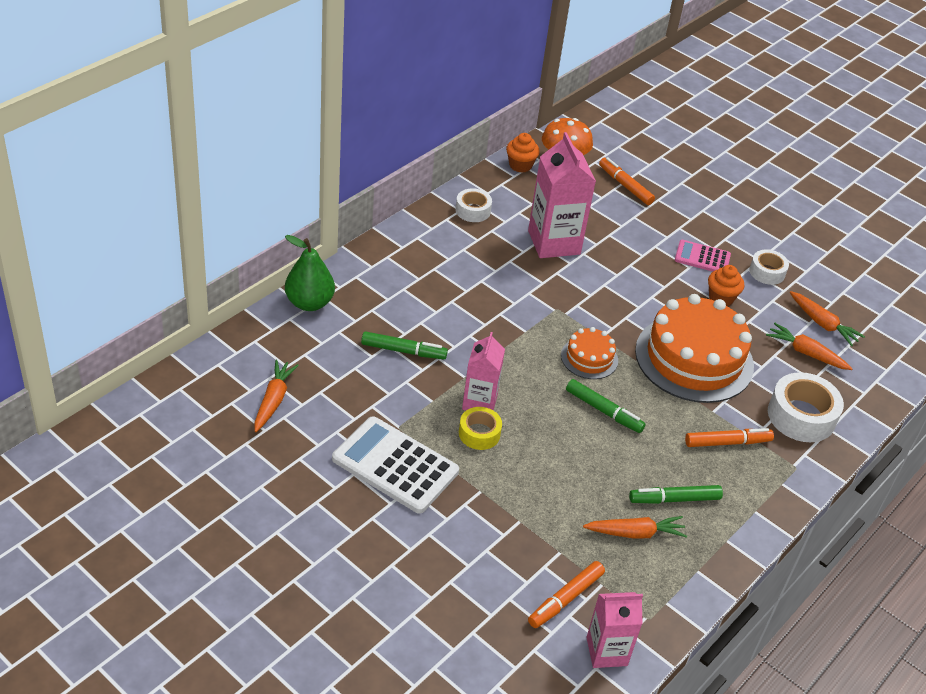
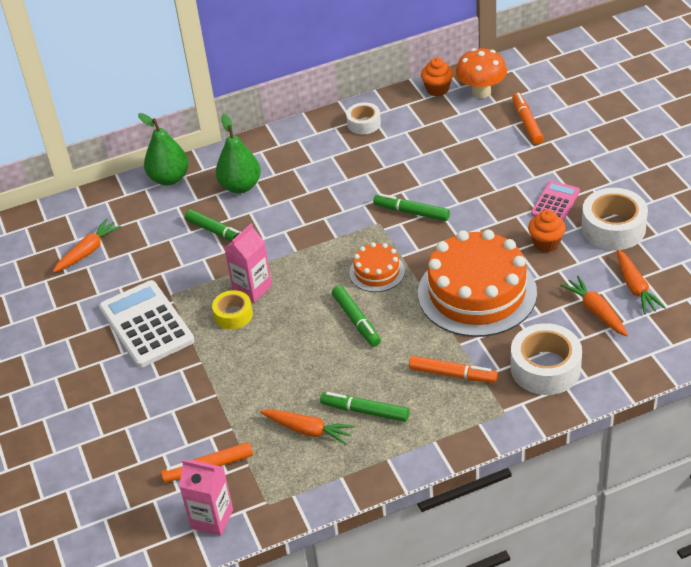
camera: 35 degrees right, 0 degrees up
pink carton [528,132,596,258] -> none
pink calculator [675,240,731,272] -> pink calculator turned 75 degrees clockwise [531,181,580,221]
white tape [749,249,789,285] -> white tape [581,188,648,250], size x1.70
none -> green pear [216,114,261,193]
none -> green marker [373,193,450,221]

